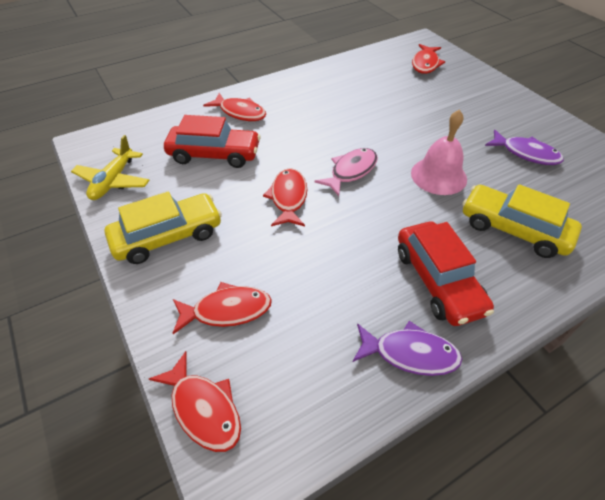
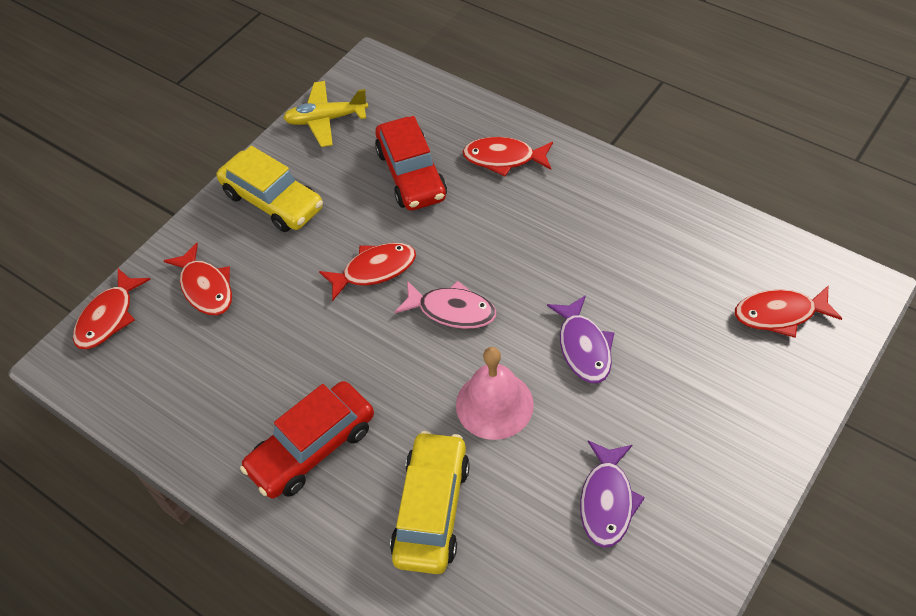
camera: 70 degrees right, 5 degrees up
red fish [203,93,266,121] -> red fish turned 90 degrees clockwise [463,137,553,176]
purple fish [353,321,462,376] -> purple fish moved to [547,295,614,383]

